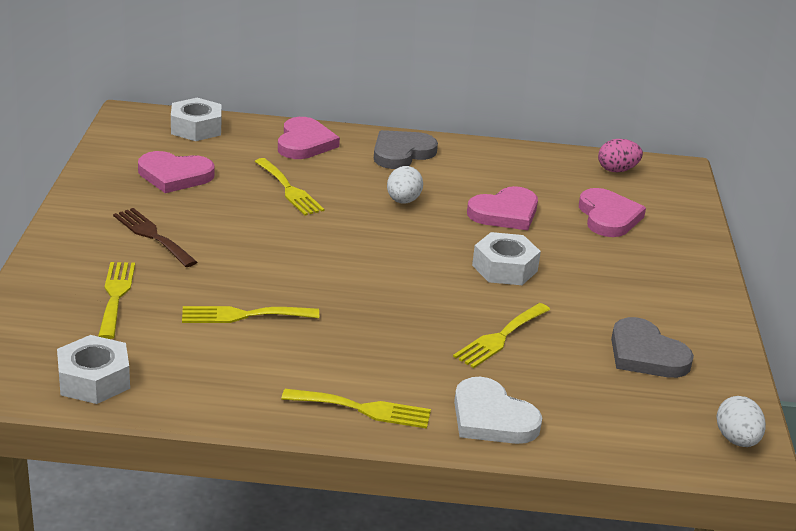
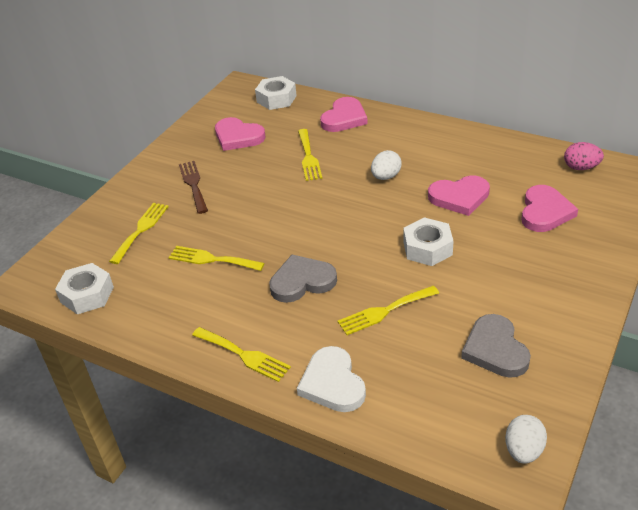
camera: 30 degrees right, 10 degrees up
grey heart [374,130,438,169] -> grey heart moved to [269,255,337,303]

